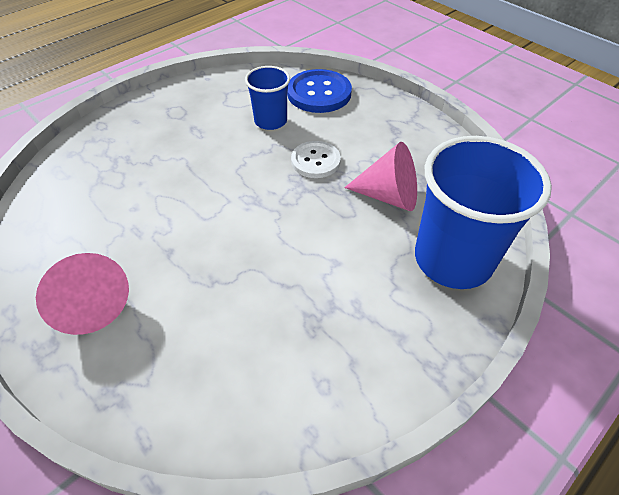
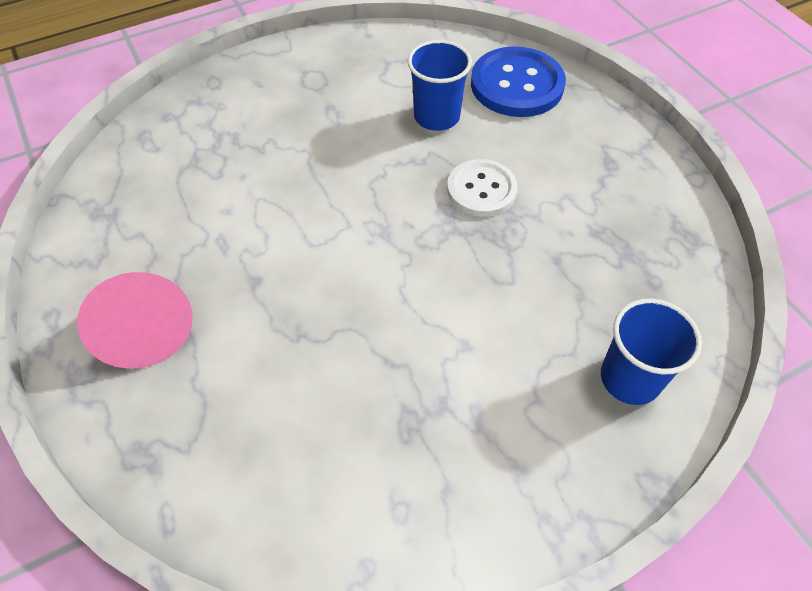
camera: 15 degrees right, 5 degrees up
pink cone [344,142,417,211] -> none
blue cup [415,136,552,289] -> blue cup [601,299,702,405], size x0.54

